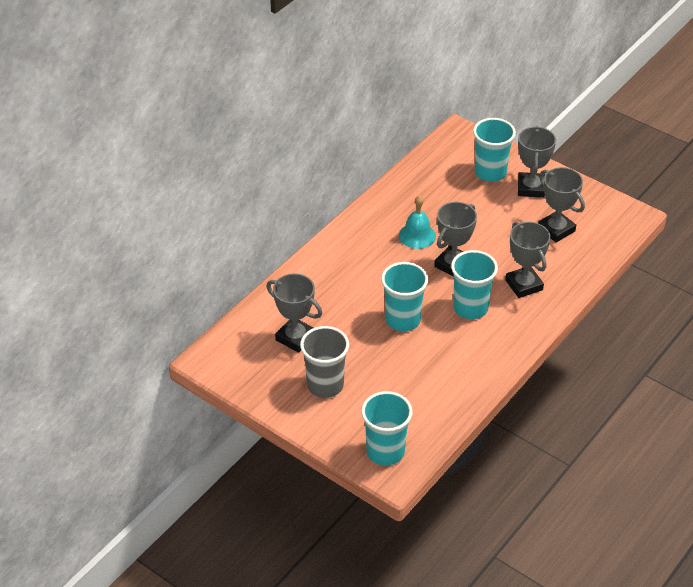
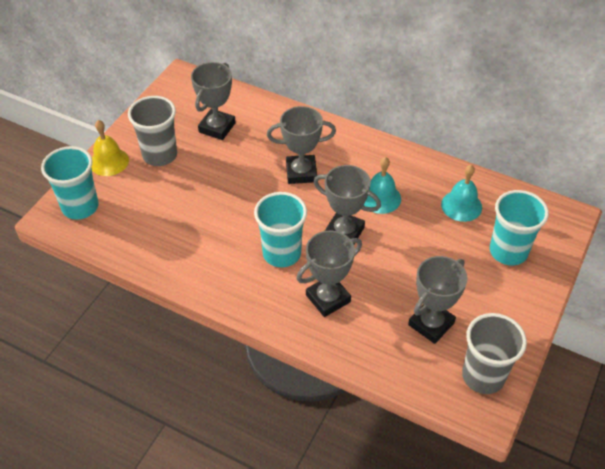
camera: 80 degrees right, 5 degrees up
turquoise cup [381,262,428,331] -> none
grey trophy [518,126,556,198] -> grey trophy moved to [267,106,336,184]
none -> yellow bell [91,120,129,176]
none -> turquoise bell [441,165,482,222]
none -> grey cup [462,313,527,394]

